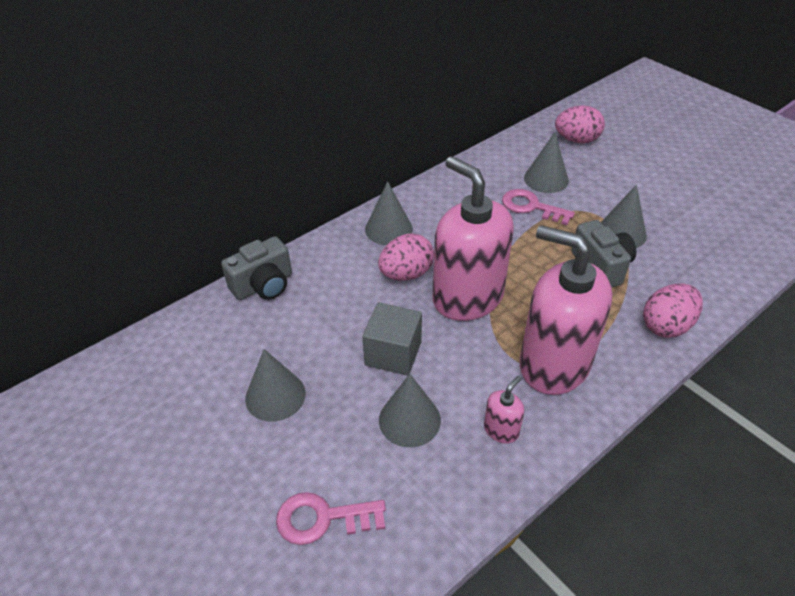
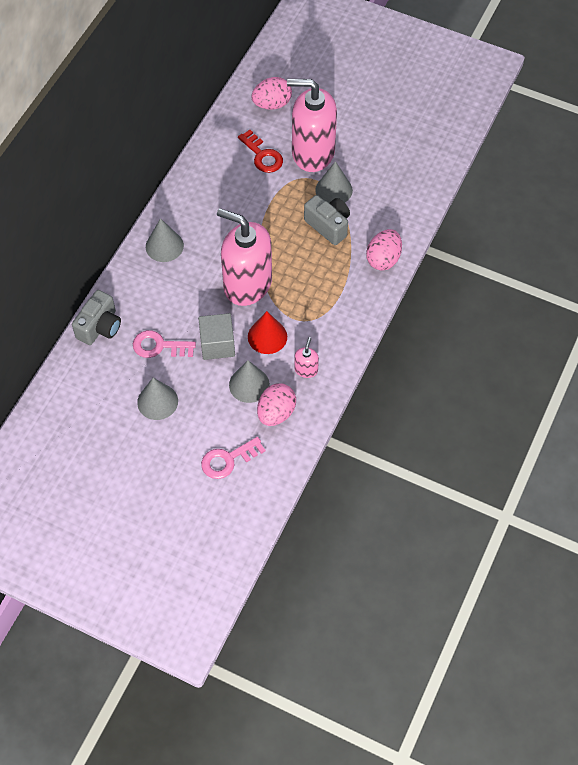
camera: 25 degrees left, 15 degrees up
pink egg [378,233,434,281] -> pink egg moved to [257,383,296,426]
pink key [502,189,575,225] -> pink key moved to [133,330,196,358]
pink soap dispenser [520,225,612,395] -> pink soap dispenser moved to [287,79,337,172]
grey cone [524,132,569,193] -> red key [238,130,283,173]
none -> red cone [248,311,287,354]

